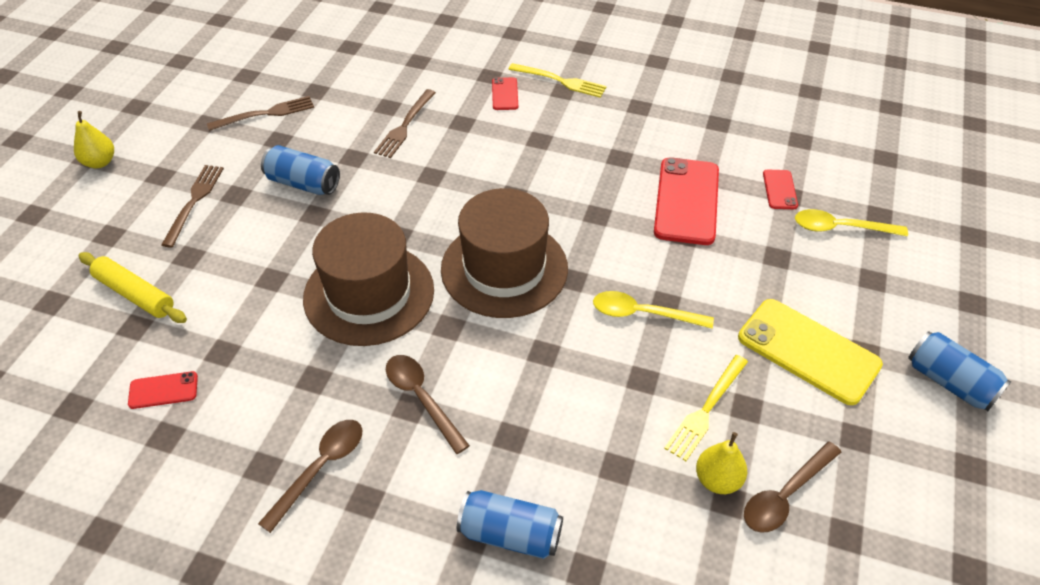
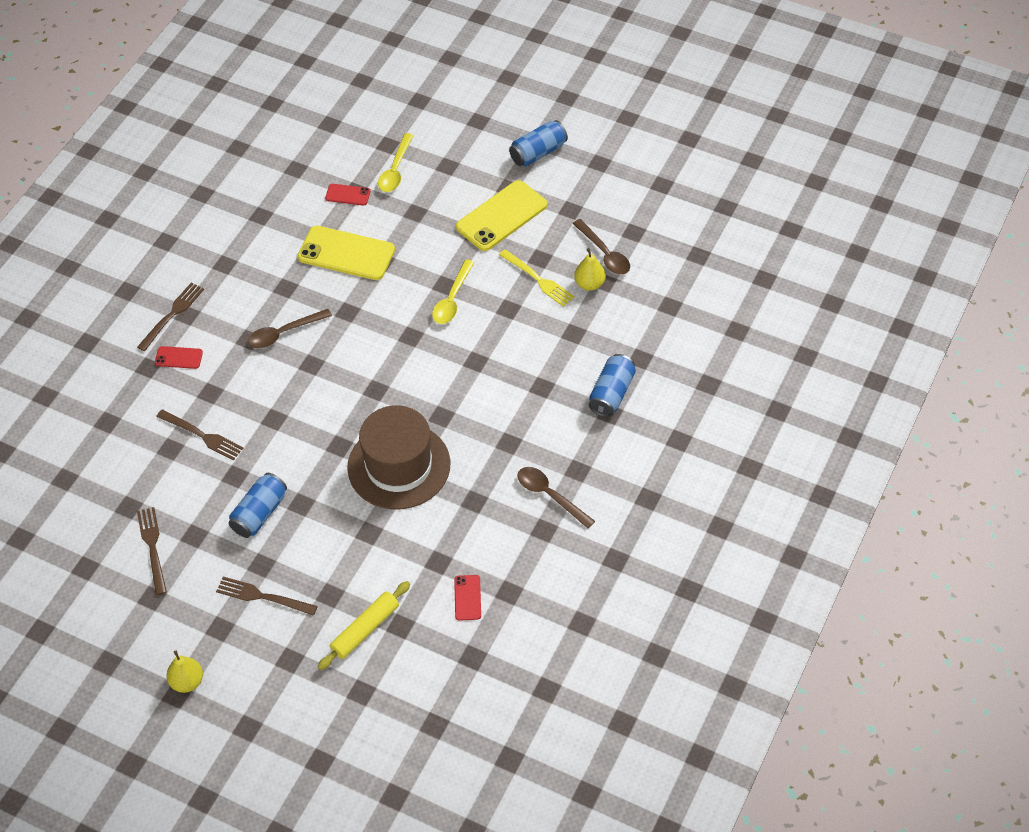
camera: 80 degrees left, 5 degrees up
brown spoon [386,355,470,454] -> brown spoon moved to [248,309,332,348]
brown hat [441,188,568,318] -> none
yellow fork [508,63,607,98] -> brown fork [137,282,204,351]
red phone [654,157,719,245] -> yellow phone [297,226,395,280]

